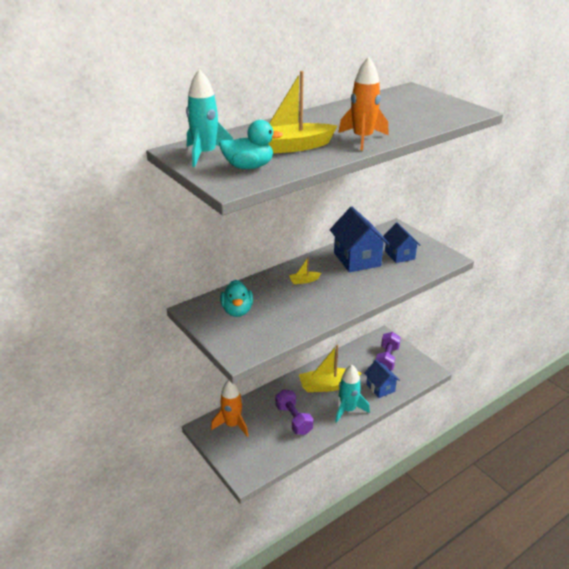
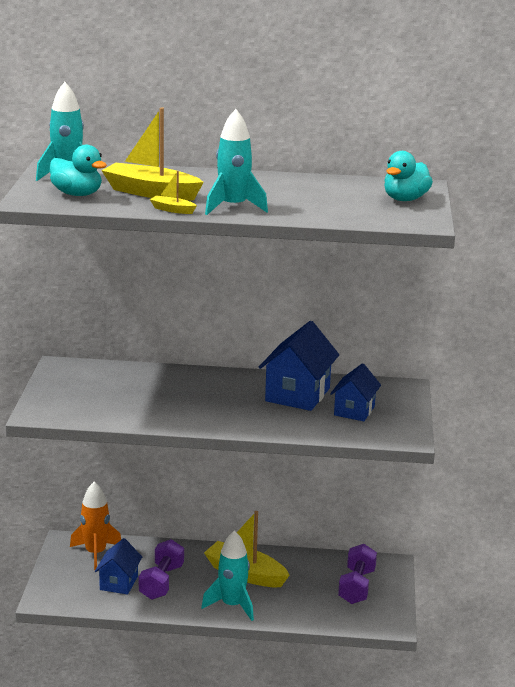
camera: 40 degrees right, 10 degrees down
turquoise duck [220,280,253,317] -> turquoise duck moved to [384,151,433,201]
yellow boat [289,257,321,284] -> yellow boat moved to [150,171,197,214]
orange rocket [338,57,389,151] -> turquoise rocket [205,109,268,215]
blue house [364,360,400,398] -> blue house moved to [95,538,142,594]
purple dumbbell [376,332,401,370] -> purple dumbbell turned 45 degrees counterclockwise [338,544,377,604]

